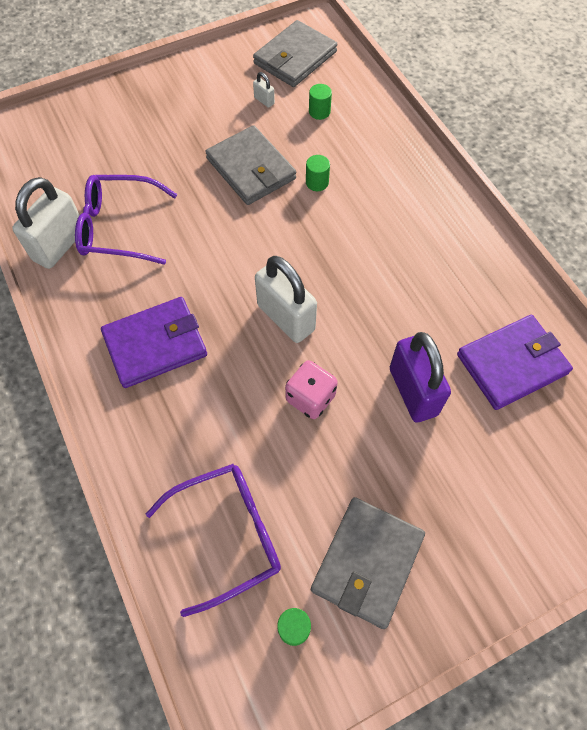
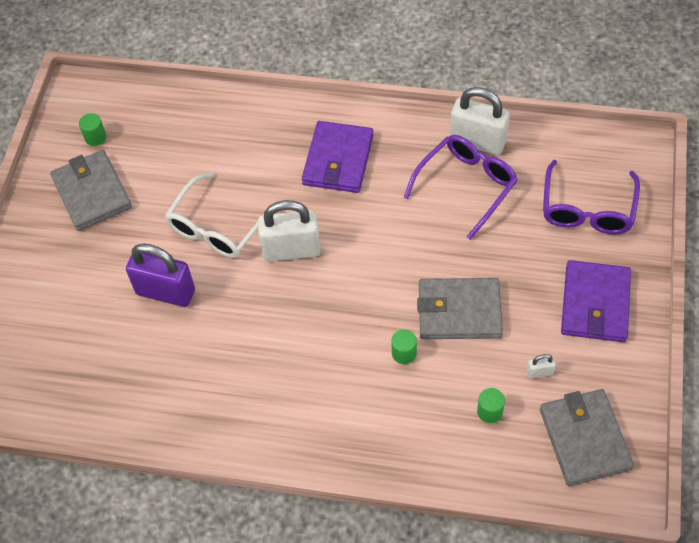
camera: 130 degrees right, 5 degrees down
white padlock [12,177,79,269] -> white padlock turned 45 degrees counterclockwise [450,87,510,155]
purple glasses [146,464,281,617] -> purple glasses moved to [543,160,640,235]
pink dice [285,360,338,419] -> white glasses [165,172,264,258]
purple wallet [457,315,573,410] -> purple wallet moved to [561,260,631,342]

